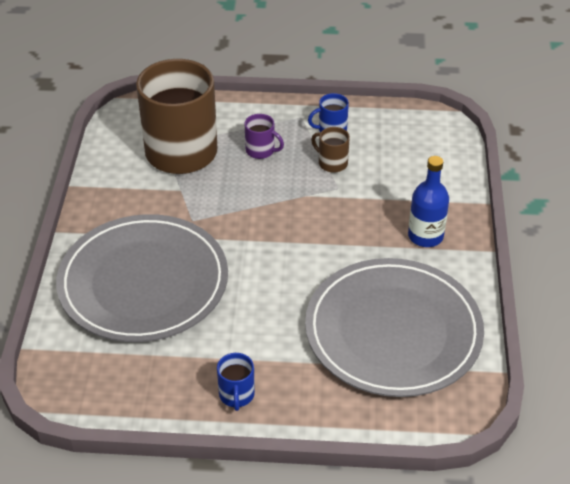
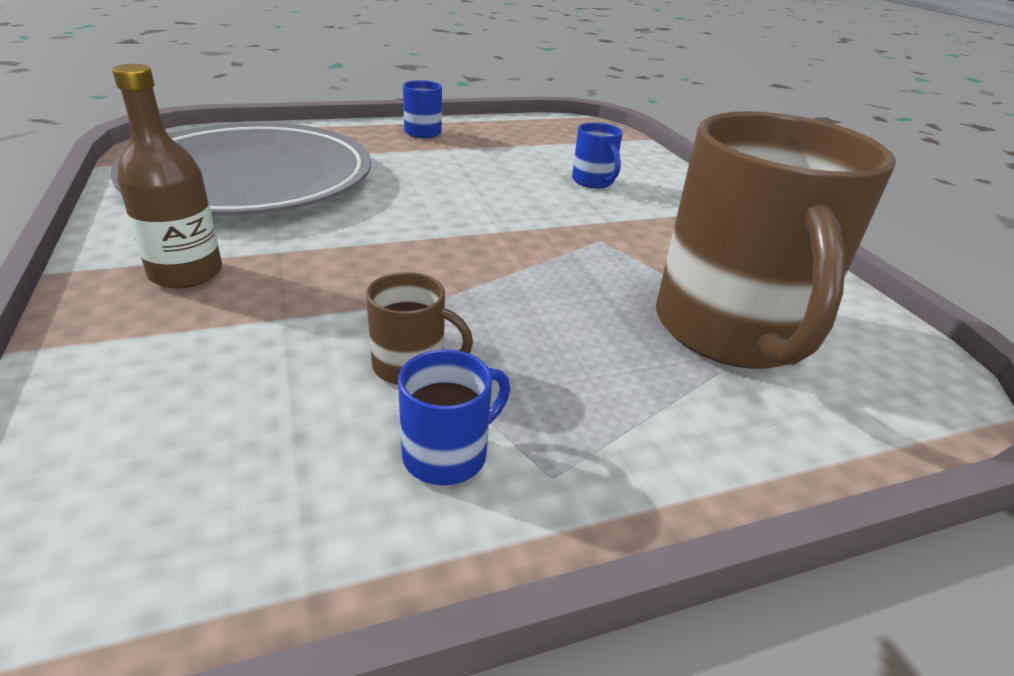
camera: 155 degrees right, 10 degrees down
grey plate [56,214,228,342] -> blue mug [572,123,623,188]
purple mug [244,114,284,159] -> none
blue bottle [408,156,449,247] -> brown bottle [112,64,222,288]

